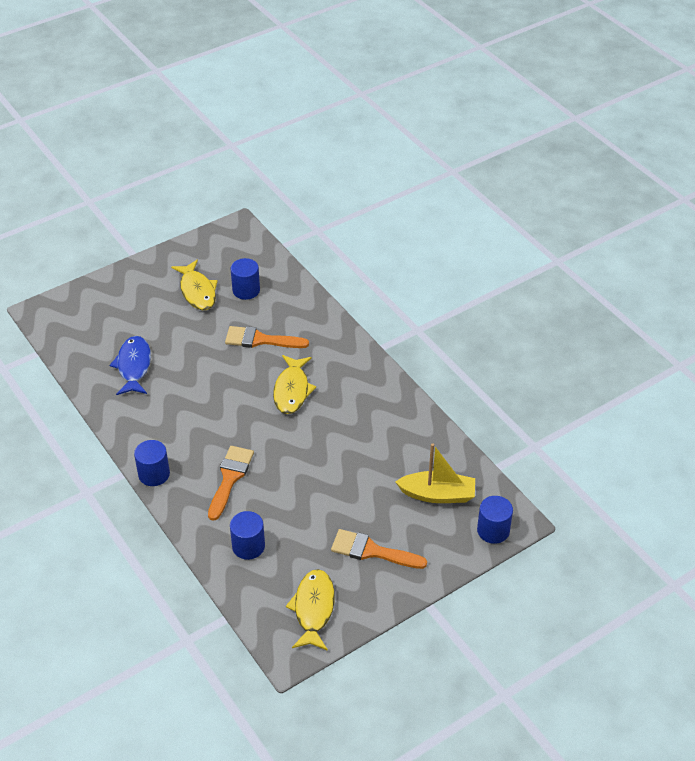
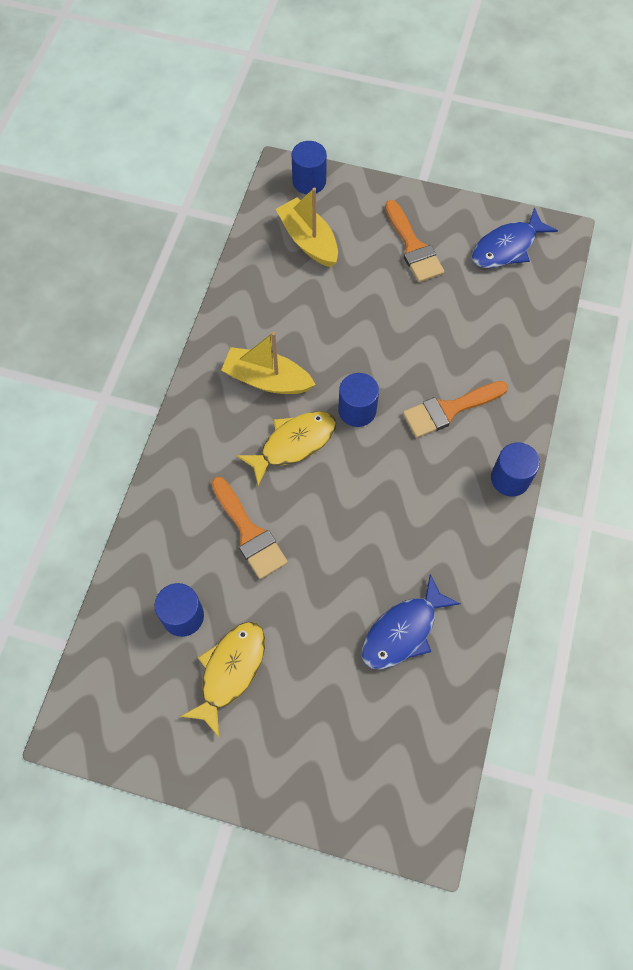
camera: 130 degrees left, 20 degrees up
blue cylinder [230,511,265,560] -> blue cylinder moved to [338,373,379,427]
yellow fish [286,569,335,651] -> blue fish [472,207,558,268]
none -> yellow boat [221,332,316,394]

